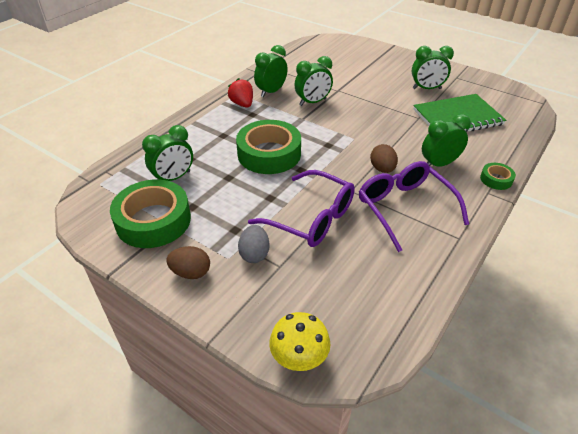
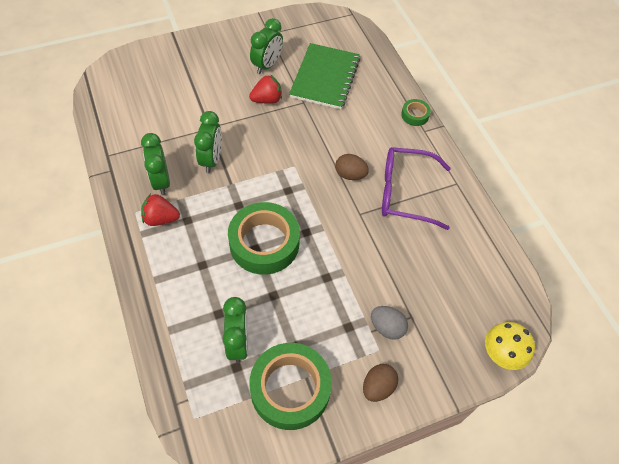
camera: 60 degrees left, 15 degrees up
purple glasses [248,170,355,247] -> none
green clock [422,114,471,167] -> none
none -> red strawberry [249,74,282,104]

